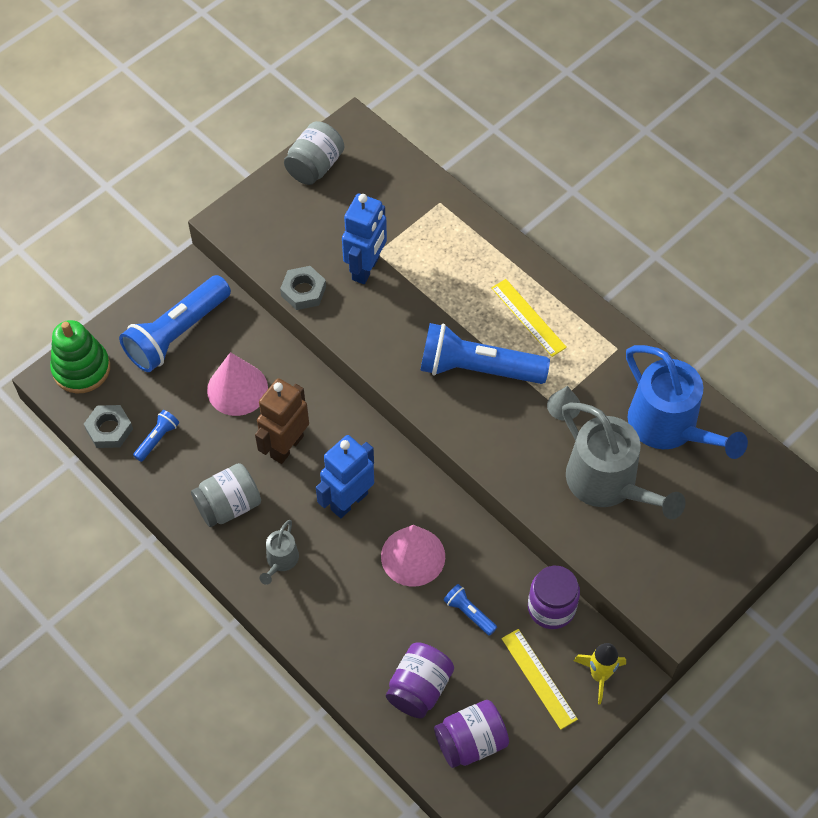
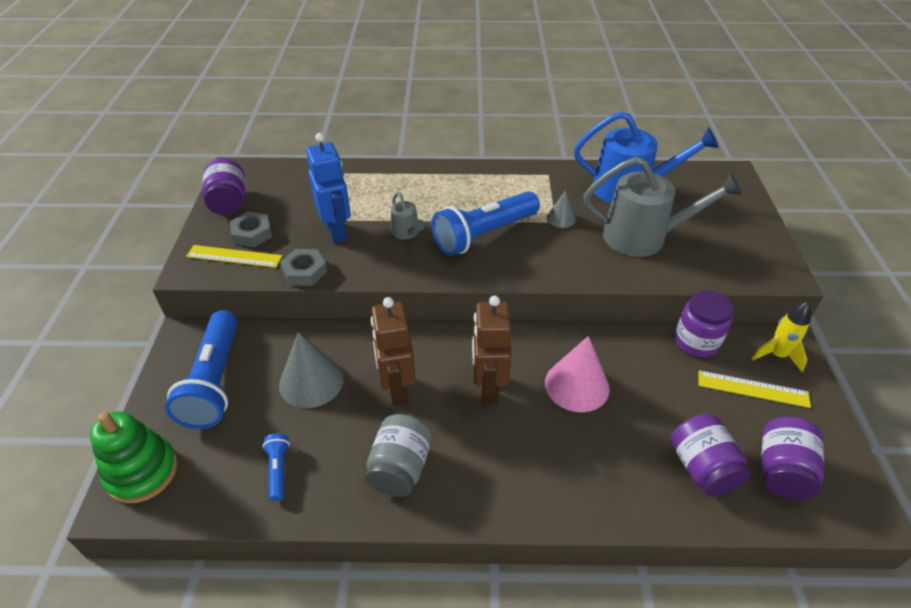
camera: 45 degrees left, 15 degrees down
grey nut [84,405,133,448] -> grey nut moved to [230,212,272,247]
pink cone [207,352,268,416] -> grey cone [279,332,344,408]
grey watering can [260,520,299,585] -> grey watering can moved to [391,192,425,240]
grey jar [284,121,344,185] -> purple jar [202,158,245,215]
blue robot [316,435,374,518] -> brown robot [472,295,511,404]
blue flashlight [443,584,497,636] -> none
yellow ruler [491,279,567,357] -> yellow ruler moved to [186,245,282,268]

